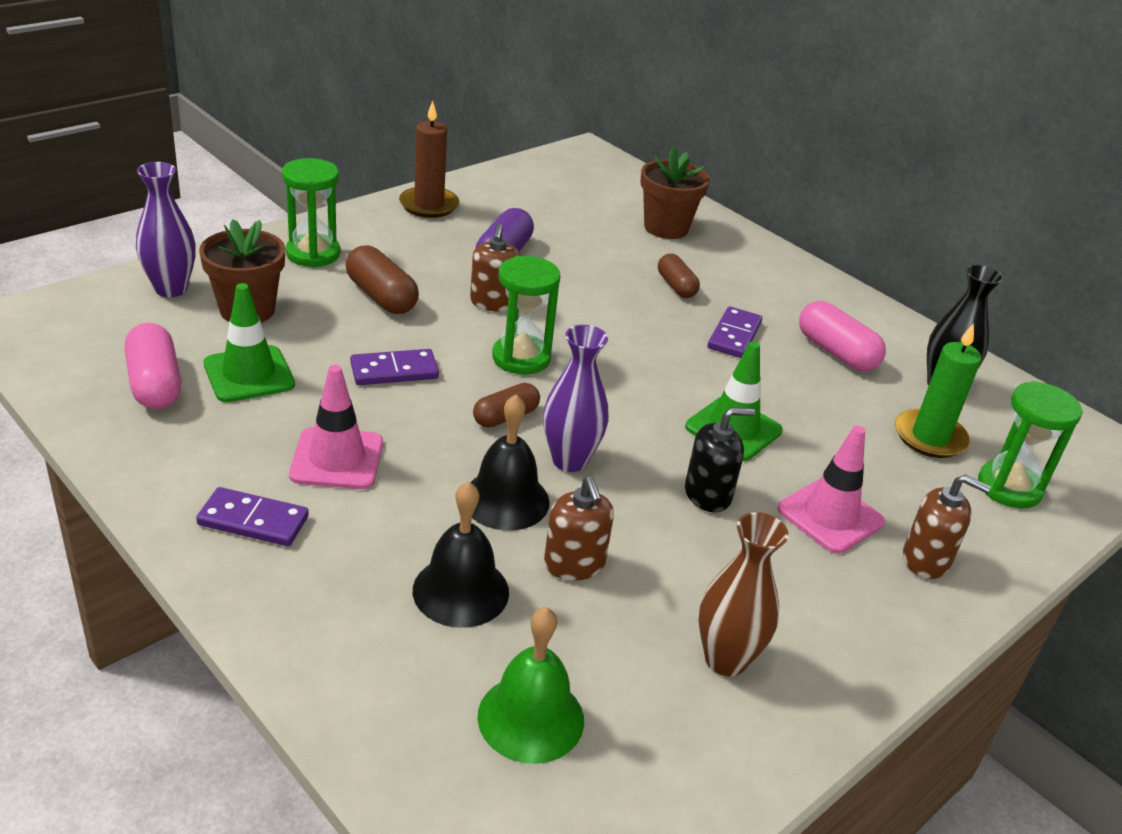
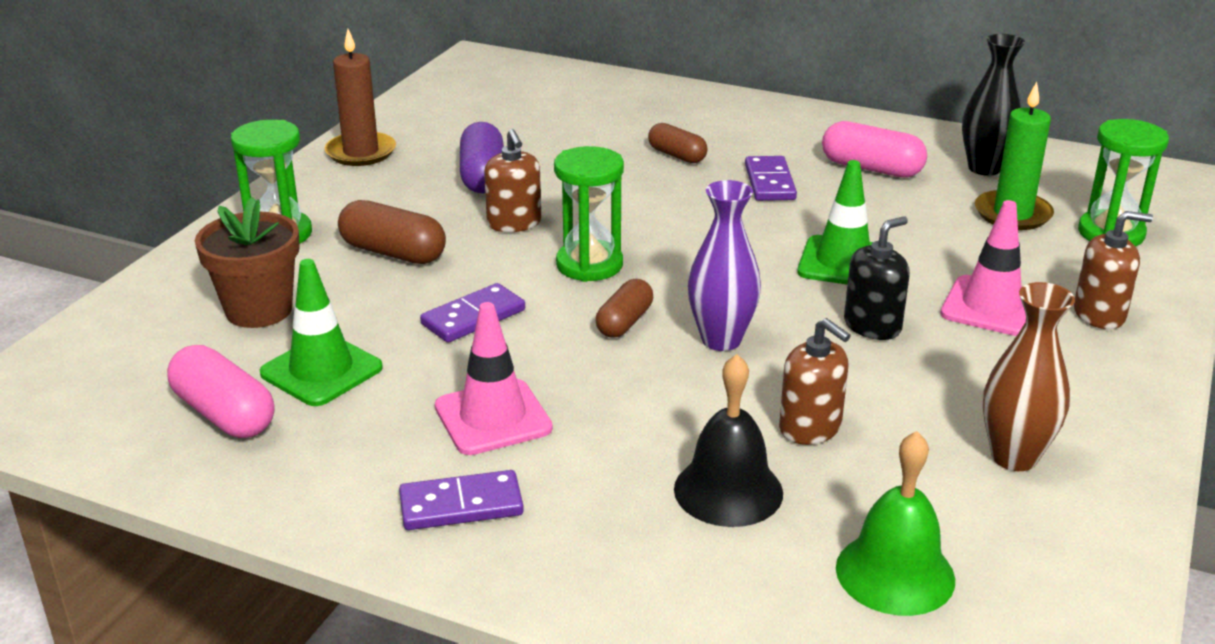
camera: 20 degrees left, 5 degrees down
purple vase [136,162,196,297] -> none
black bell [470,395,550,531] -> none
brown flower pot [640,147,710,239] -> none

